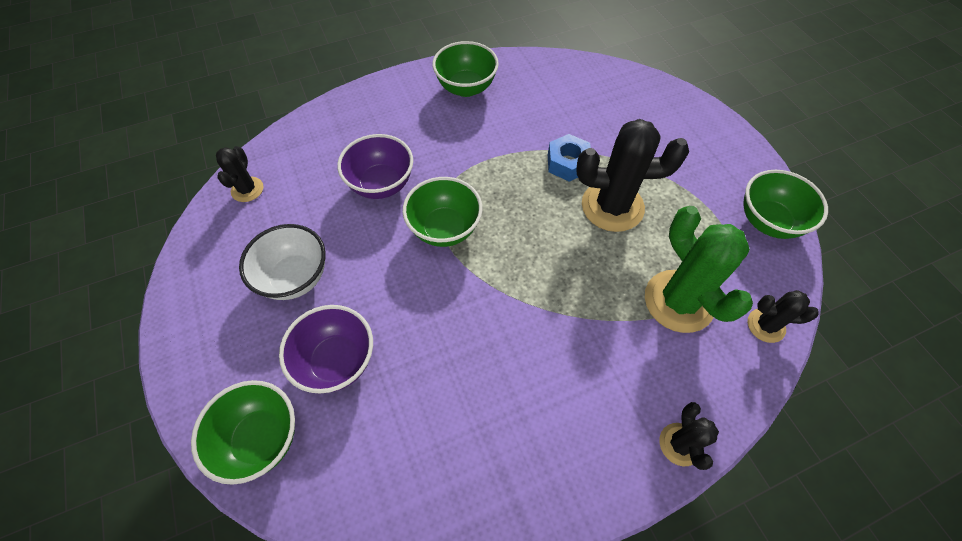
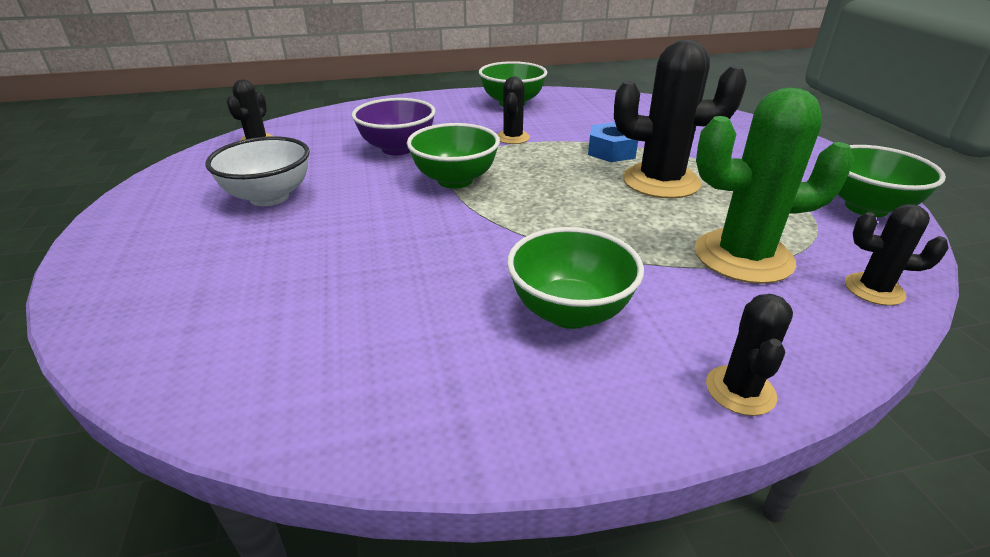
camera: 10 degrees right, 25 degrees down
green bowl [191,380,295,485] -> green bowl moved to [507,227,644,329]
purple bowl [279,305,373,394] -> none
green cactus [645,206,753,333] -> green cactus turned 75 degrees counterclockwise [695,87,854,284]
none -> black cactus [497,77,530,144]

